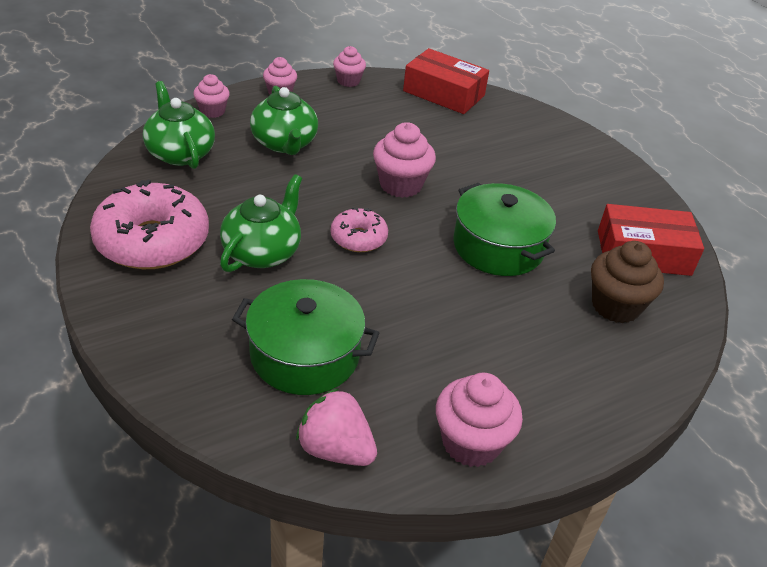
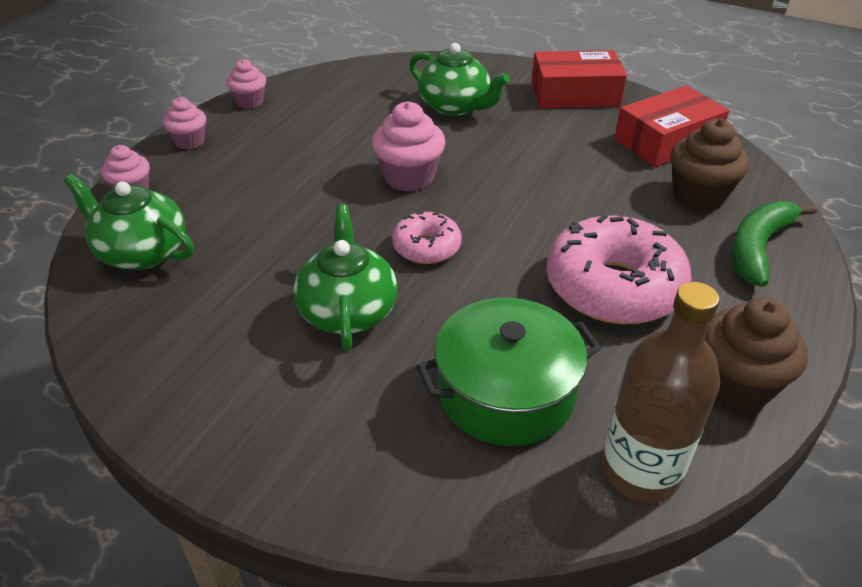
camera: 30 degrees left, 0 degrees up
pink donut [90,179,209,269] -> pink donut moved to [546,214,692,324]
green teapot [250,86,318,155] -> green teapot moved to [409,43,510,116]
pink strawberry [296,388,377,466] -> brown bottle [602,282,720,502]
red box [403,48,489,114] -> red box moved to [532,50,627,108]
pink cupcake [436,373,523,467] -> brown cupcake [704,297,808,411]
green pot [453,183,556,276] -> none
none -> green banana [731,201,817,287]

